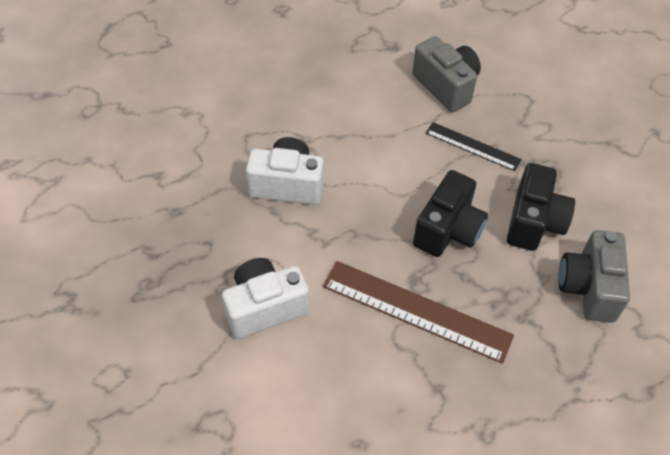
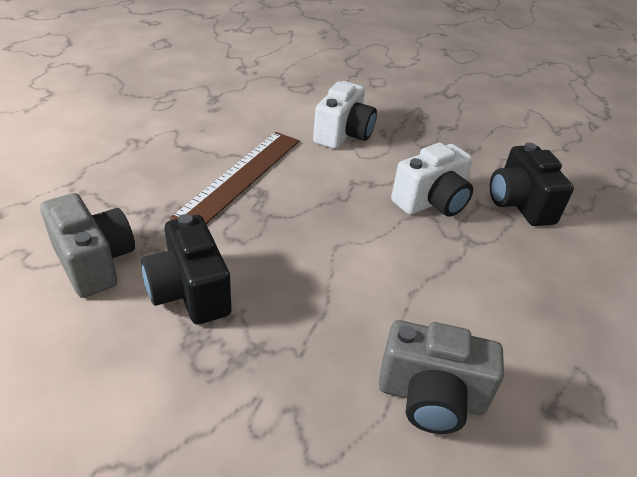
camera: 135 degrees right, 15 degrees down
brown ruler [323,261,514,364] -> brown ruler turned 45 degrees counterclockwise [170,132,299,224]
black camera [413,170,488,257] -> black camera moved to [490,142,574,226]
black ruler [426,122,521,171] -> none

